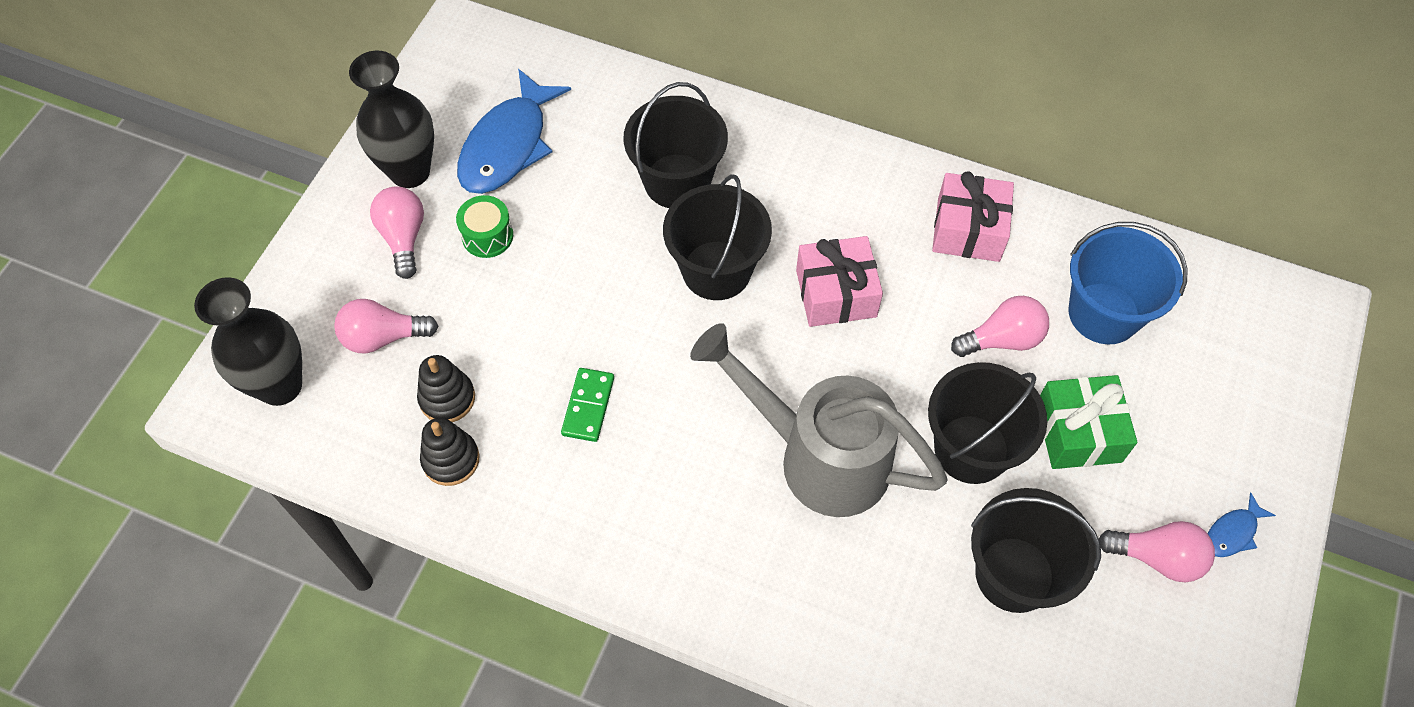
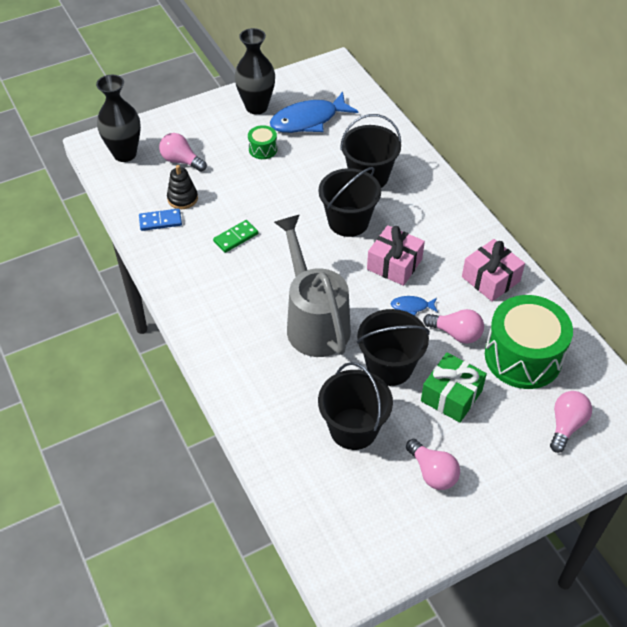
camera: 40 degrees right, 10 degrees down
pink light bulb [370,187,424,279] -> pink light bulb moved to [550,391,592,453]
black stacking toy [420,418,480,486] -> blue domino [139,209,182,231]
blue bucket [1069,222,1188,344] -> green drum [485,295,573,389]
blue fish [1208,492,1276,557] -> blue fish moved to [391,296,438,316]

